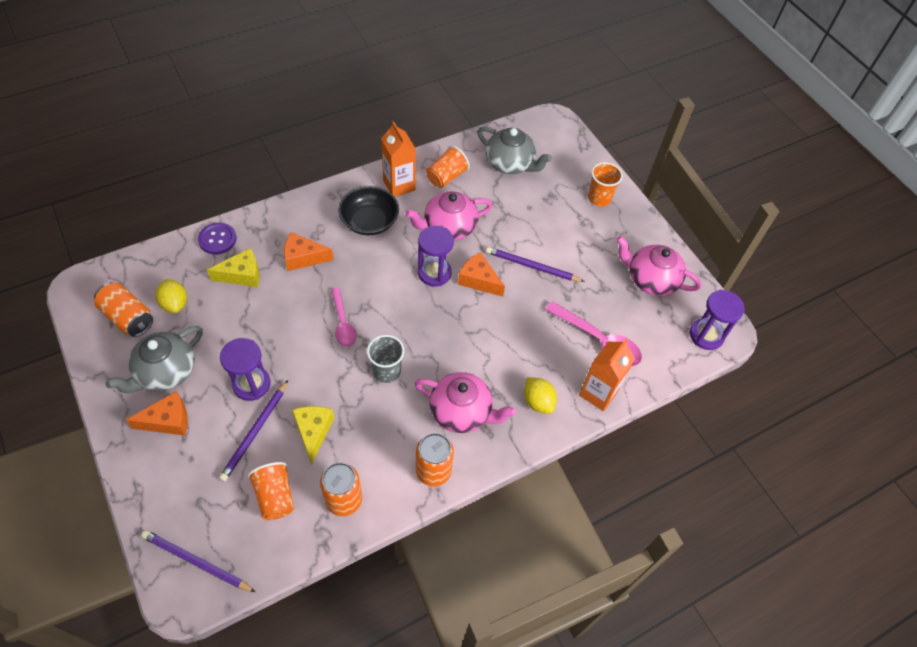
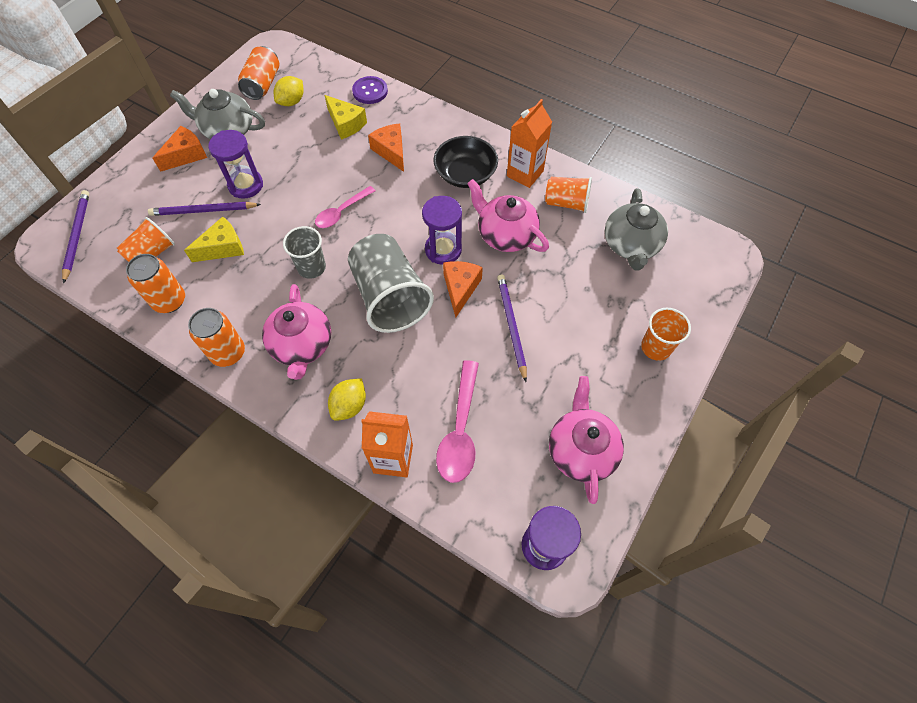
camera: 65 degrees right, 5 degrees up
orange cheese [126,391,188,436] -> orange cheese turned 90 degrees counterclockwise [153,126,207,172]
none -> grey cup [348,234,434,333]

